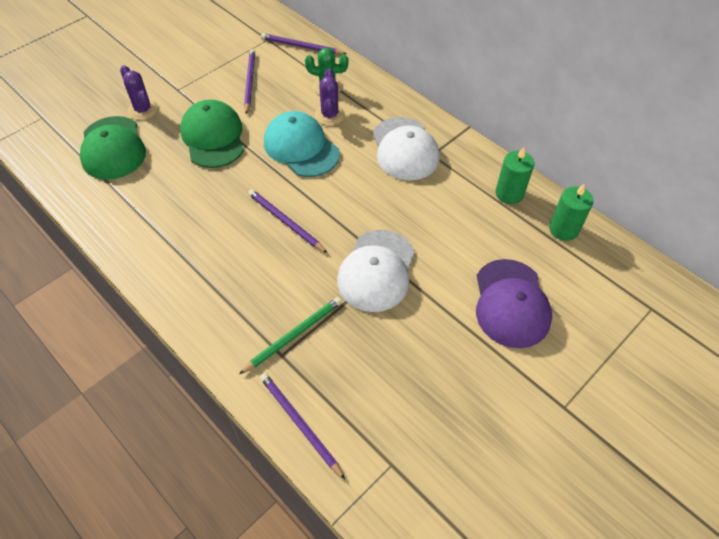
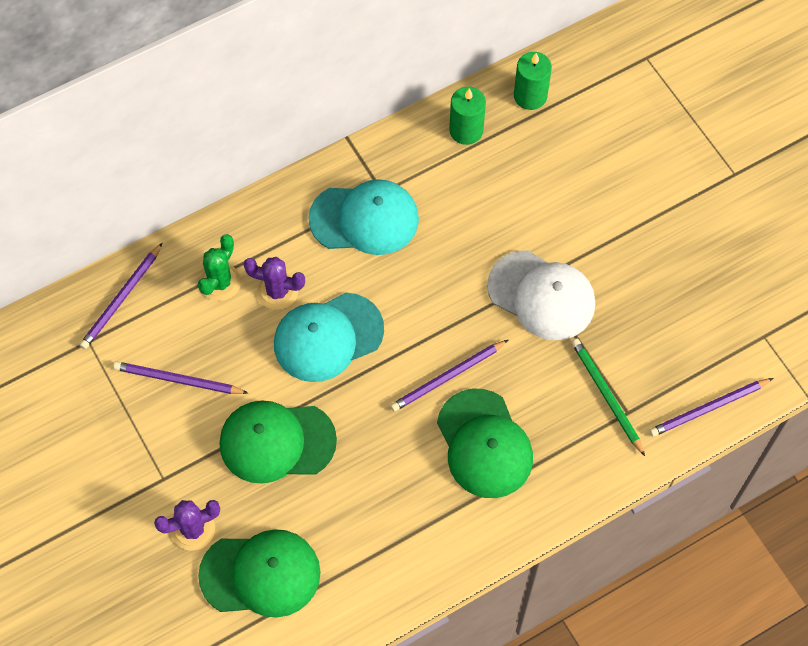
camera: 75 degrees left, 10 degrees up
white cap [372,117,440,180] -> turquoise cap [308,179,419,255]
purple cap [476,259,552,348] -> none
none -> green cap [437,389,533,498]

